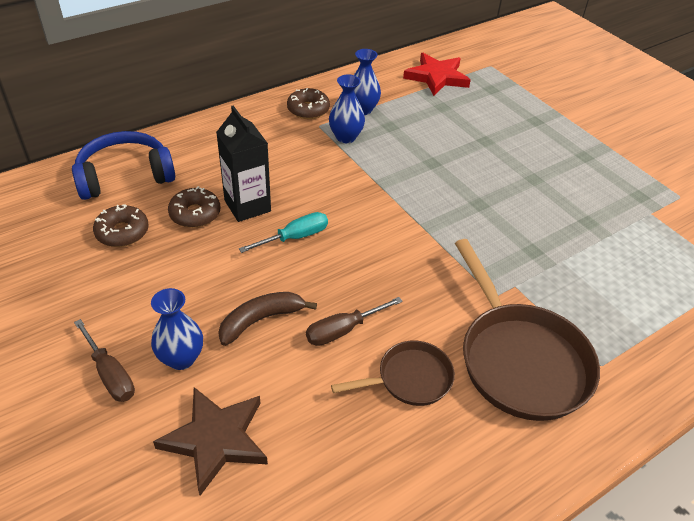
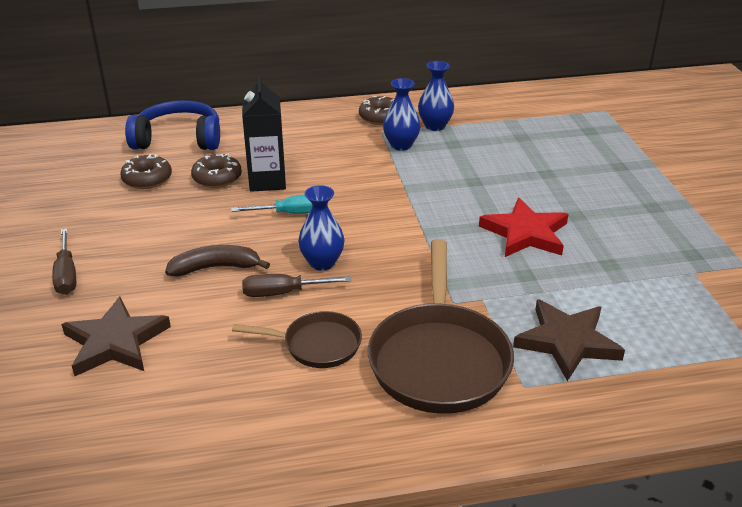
camera: 25 degrees right, 10 degrees down
blue vase [151,288,203,370] -> blue vase moved to [298,185,345,271]
red star [403,53,471,96] -> red star moved to [479,198,569,257]
none -> brown star [513,299,625,381]

